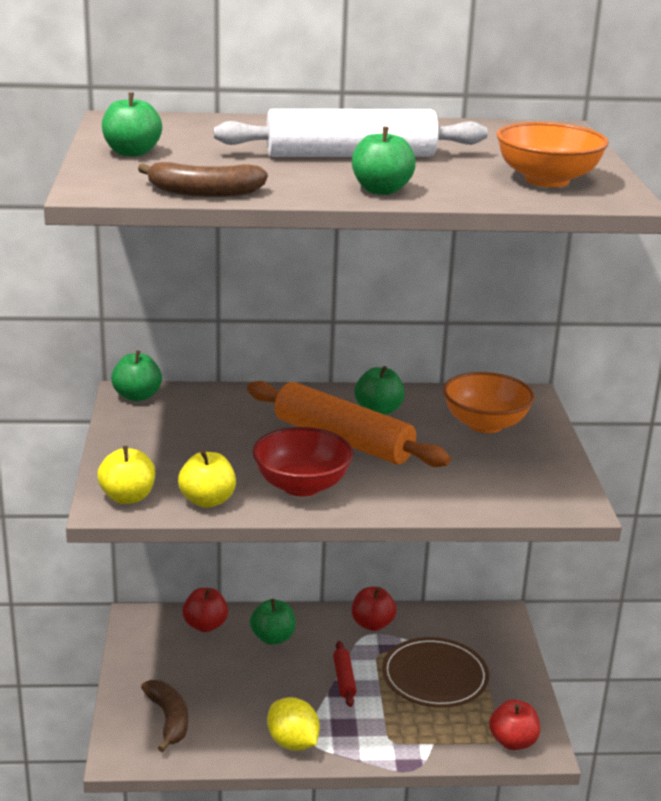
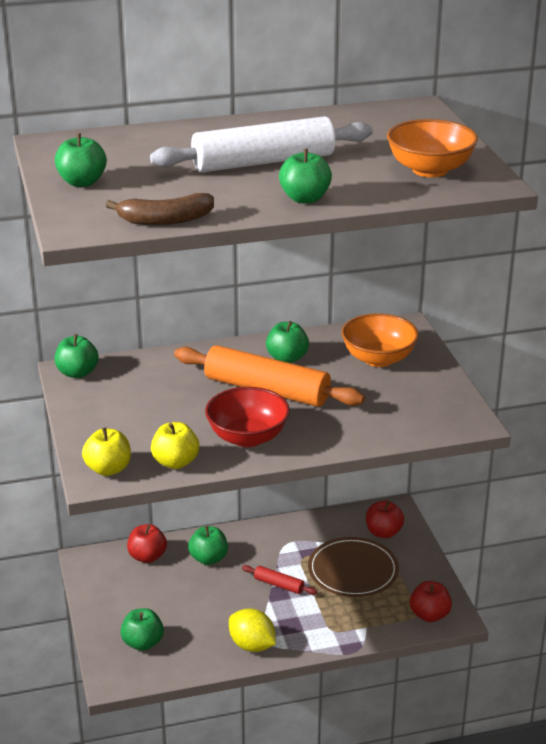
camera: 10 degrees left, 5 degrees up
brown banana [141,680,188,752] -> green apple [120,608,164,651]
red rolling pin [333,641,356,707] -> red rolling pin turned 45 degrees counterclockwise [242,565,317,595]
red apple [352,587,397,631] -> red apple moved to [366,500,404,538]

